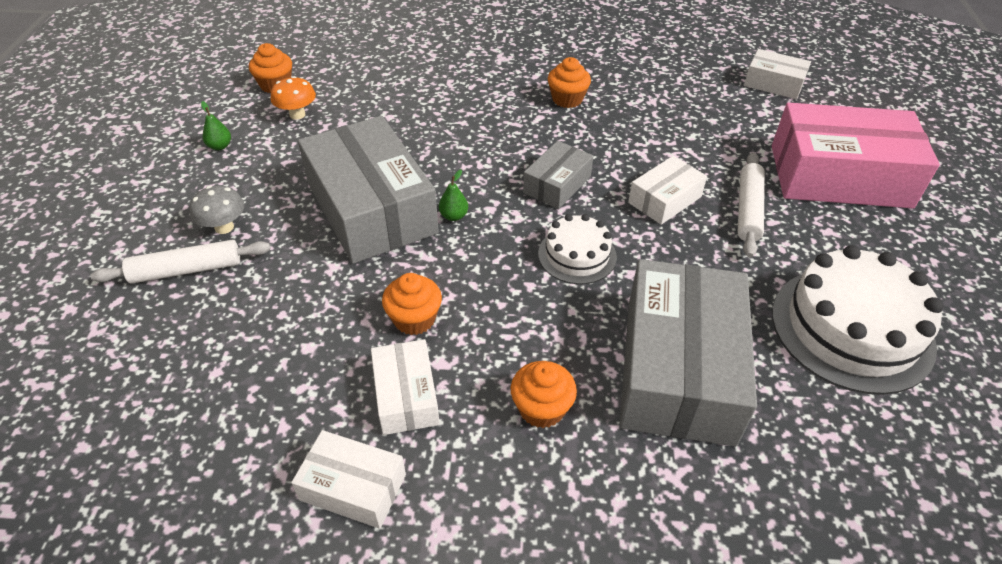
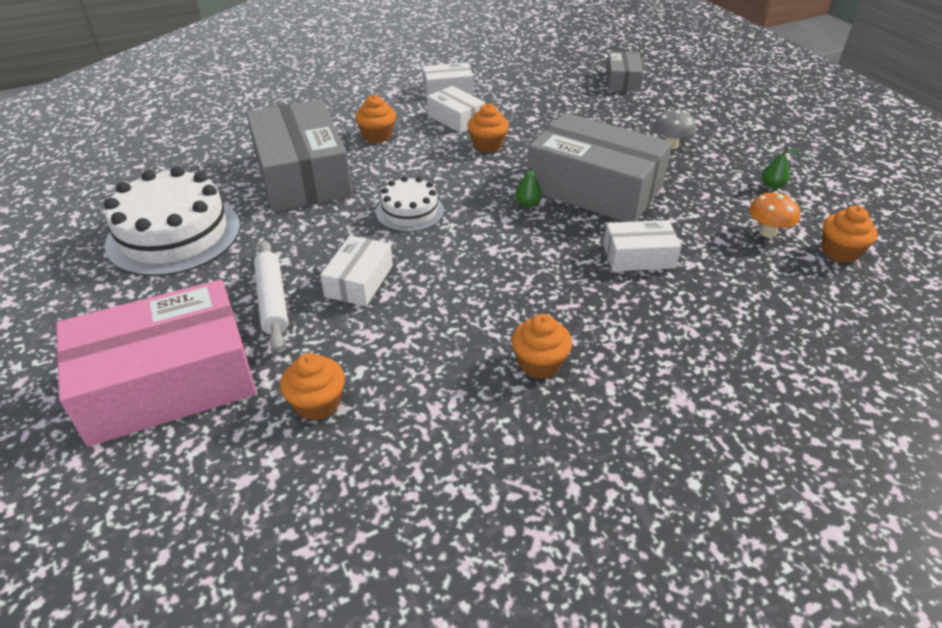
camera: 150 degrees right, 5 degrees down
white rolling pin [90,240,271,284] -> none
grey box [523,141,593,209] -> grey box moved to [606,52,644,91]
white box [744,49,811,99] -> white box moved to [603,220,681,271]
none -> orange cupcake [280,353,345,421]

